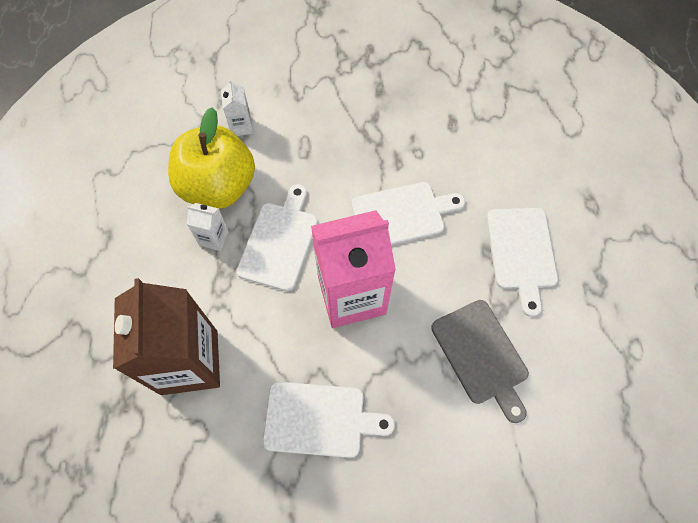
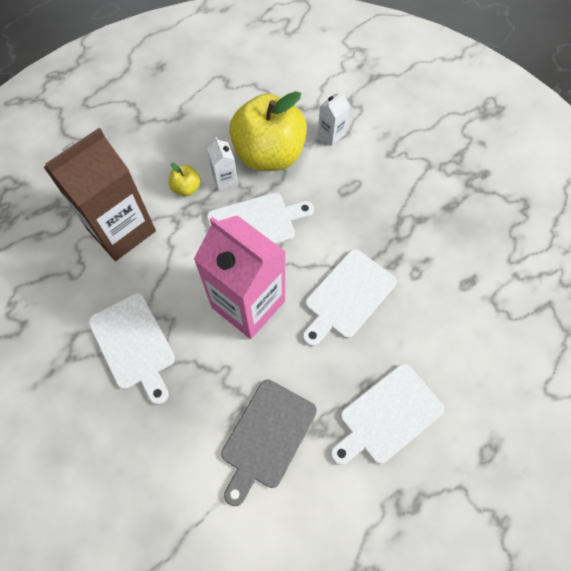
camera: 55 degrees right, 0 degrees up
white cutting board [352,182,465,245] -> white cutting board turned 90 degrees clockwise [303,249,397,346]
none -> yellow apple [169,163,201,196]

